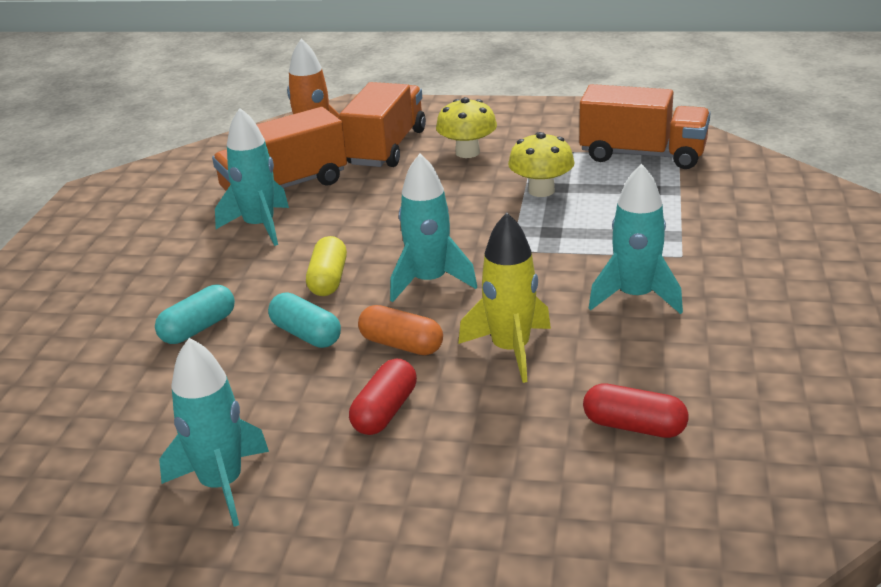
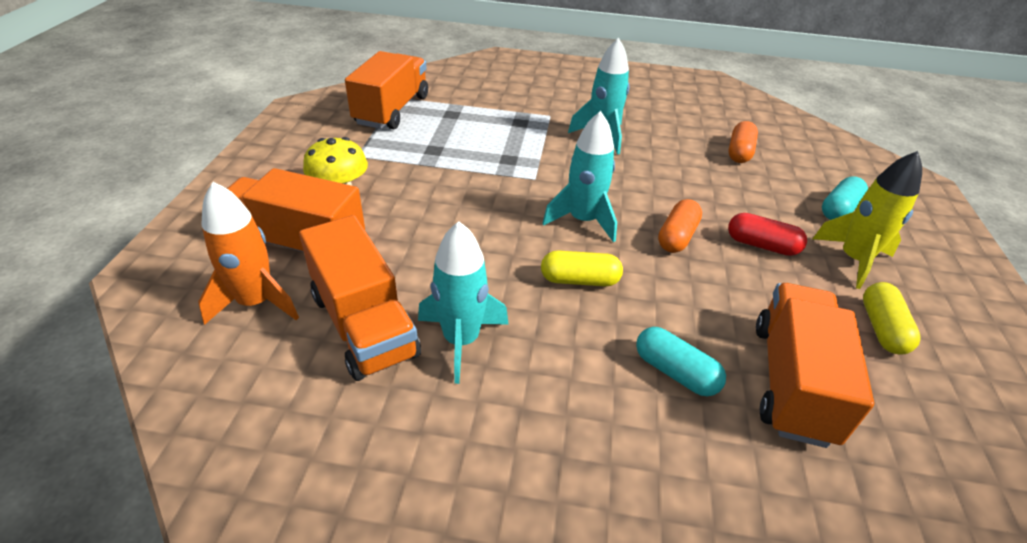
camera: 95 degrees left, 10 degrees up
turquoise rocket [159,338,269,527] -> yellow capsule [863,282,921,355]
turquoise capsule [268,293,341,348] -> turquoise capsule moved to [822,176,868,220]
yellow rocket [458,213,551,383] -> yellow rocket moved to [813,151,922,289]
yellow mushroom [508,132,575,197] -> none
red capsule [583,383,689,438] -> orange capsule [728,121,758,163]
none -> orange truck [756,283,874,448]

